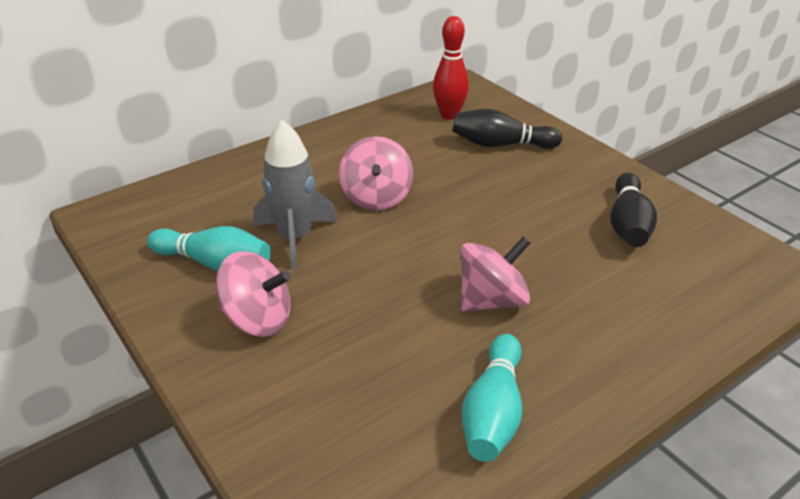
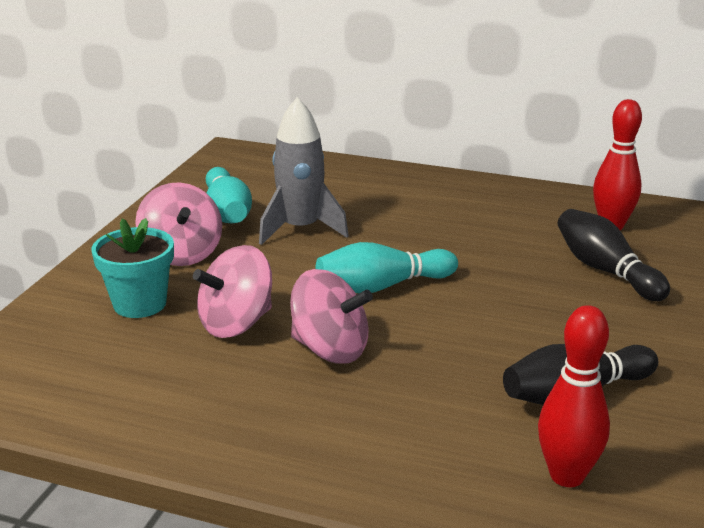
camera: 55 degrees right, 10 degrees down
pink spinning top [339,136,413,211] -> pink spinning top moved to [193,245,272,338]
turquoise bowling pin [462,334,522,462] -> turquoise bowling pin moved to [315,242,458,293]
none -> turquoise flower pot [91,218,174,318]
none -> red bowling pin [538,305,610,487]

